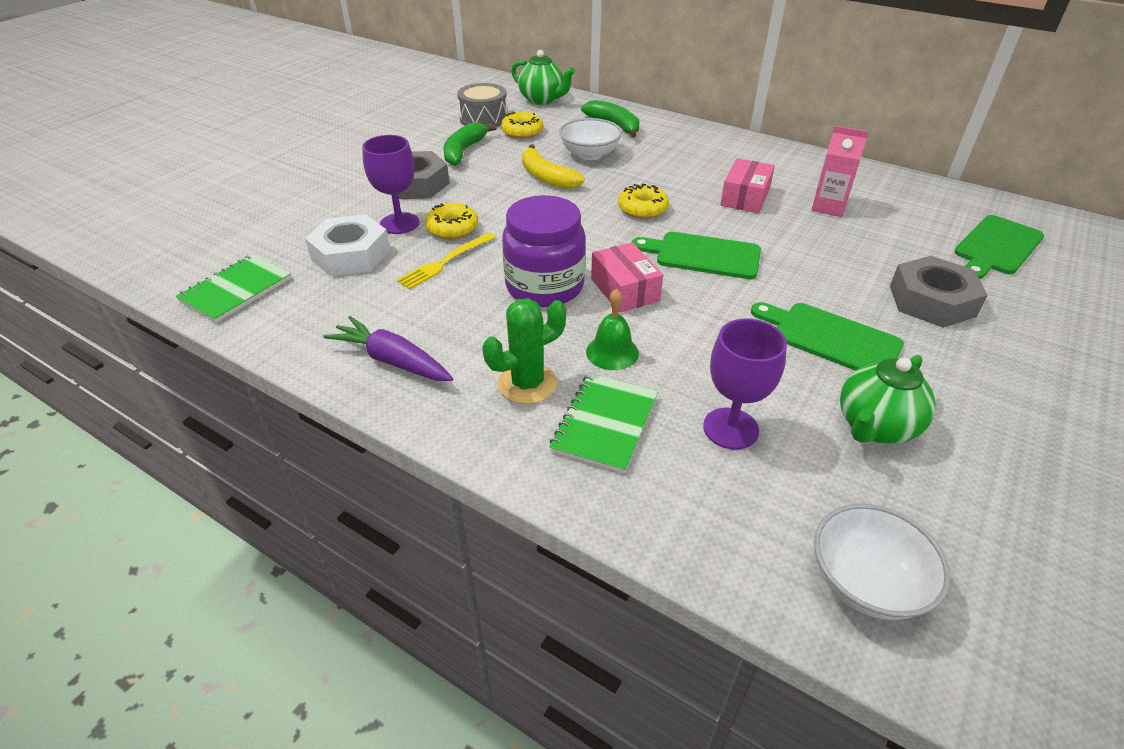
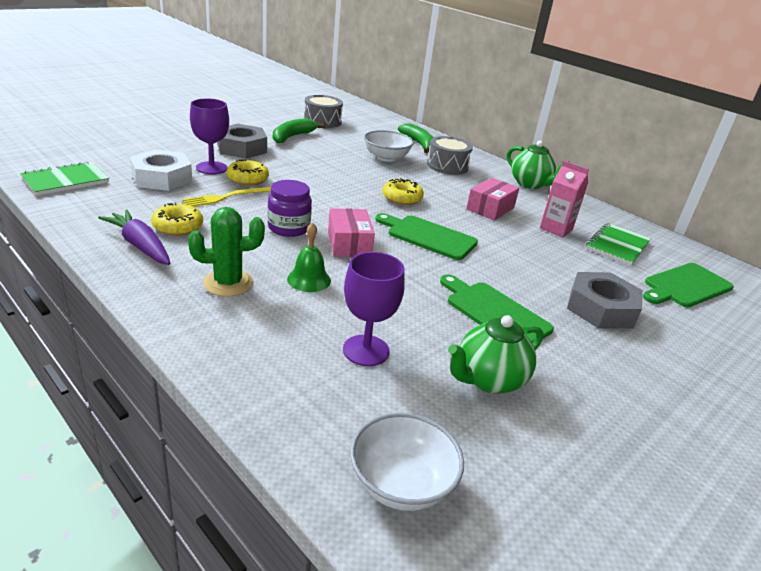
camera: 10 degrees right, 10 degrees down
yellow donut [501,112,543,139] -> yellow donut moved to [151,203,203,236]
purple jar [502,195,586,307] -> purple jar [267,180,312,237], size x0.66
green teapot [511,50,575,105] -> green teapot moved to [507,141,569,189]
yellow banana [522,144,584,189] -> none
green notebook [549,373,658,474] -> green notebook moved to [586,223,651,265]
none -> grey drum [427,136,473,175]

